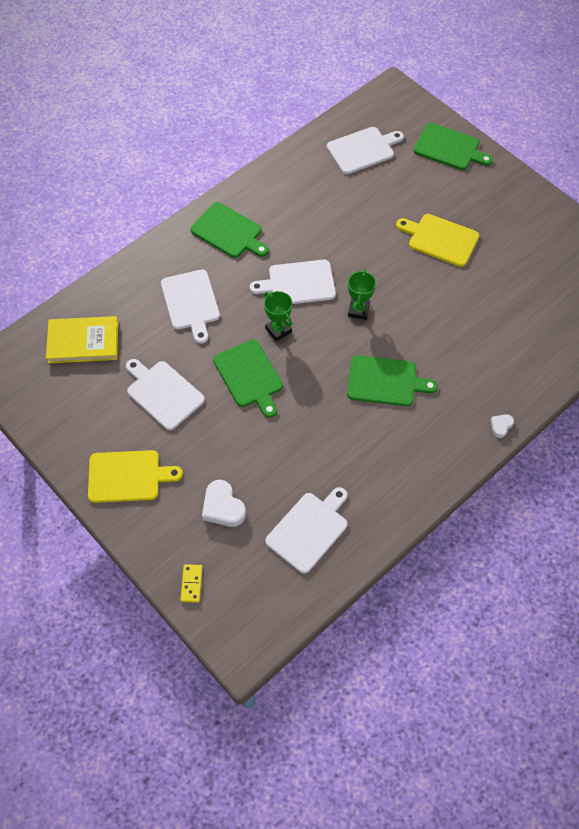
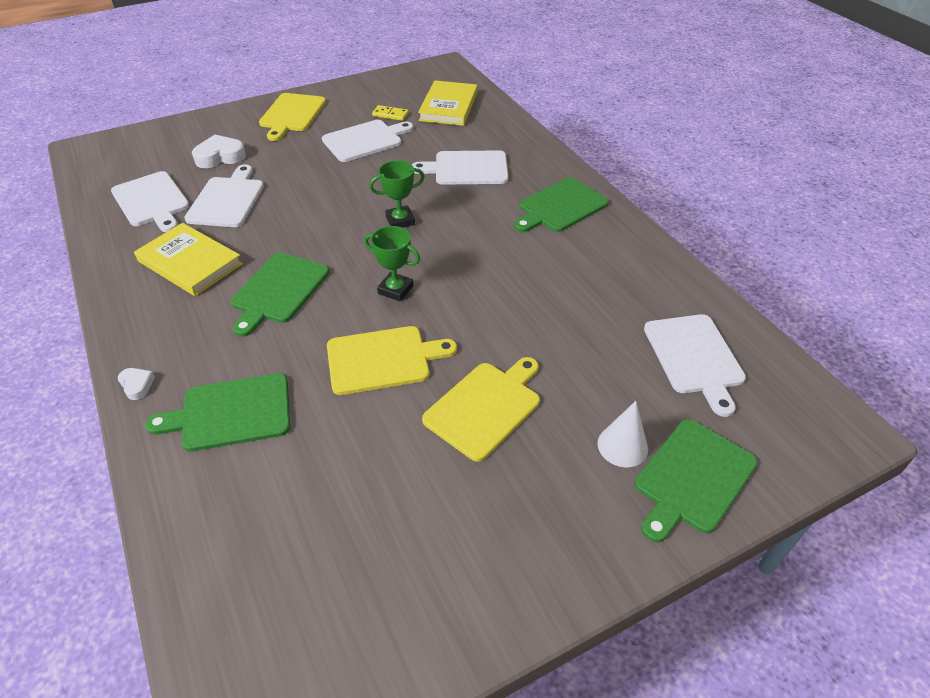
camera: 105 degrees right, 15 degrees down
yellow domino [180,564,203,603] -> yellow domino moved to [372,105,409,121]
green cutting board [213,339,283,418] -> green cutting board moved to [145,373,290,451]
white cutting board [250,260,336,304] -> white cutting board moved to [184,165,264,227]
none -> yellow book [134,223,243,296]
none -> yellow cutting board [327,326,457,395]
none -> white cone [598,401,648,467]

